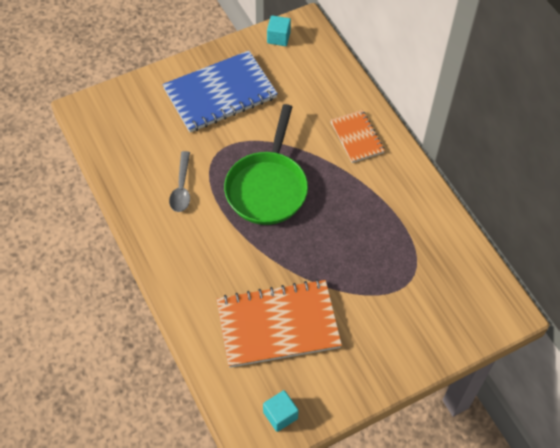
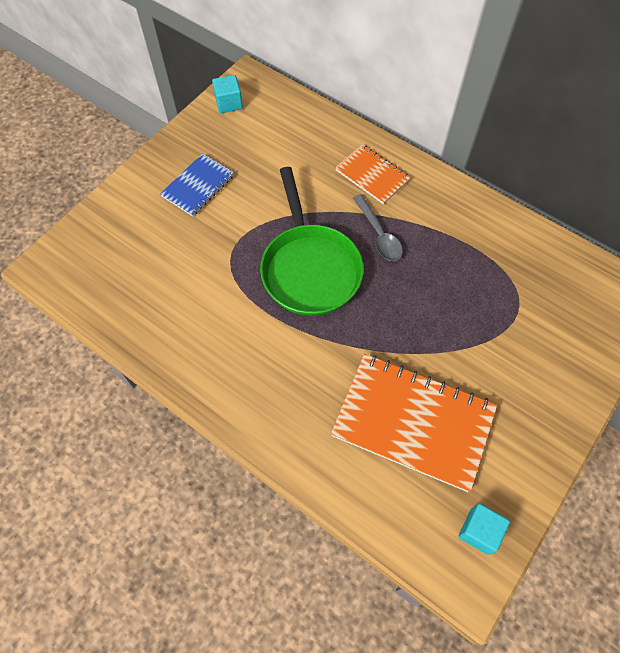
camera: 25 degrees left, 5 degrees up
blue notebook [162,51,278,132] -> blue notebook [160,153,234,216], size x0.55
grey spoon [169,151,190,212] -> grey spoon moved to [353,194,403,261]
orange notebook [216,279,342,368] -> orange notebook turned 60 degrees clockwise [331,354,497,492]

